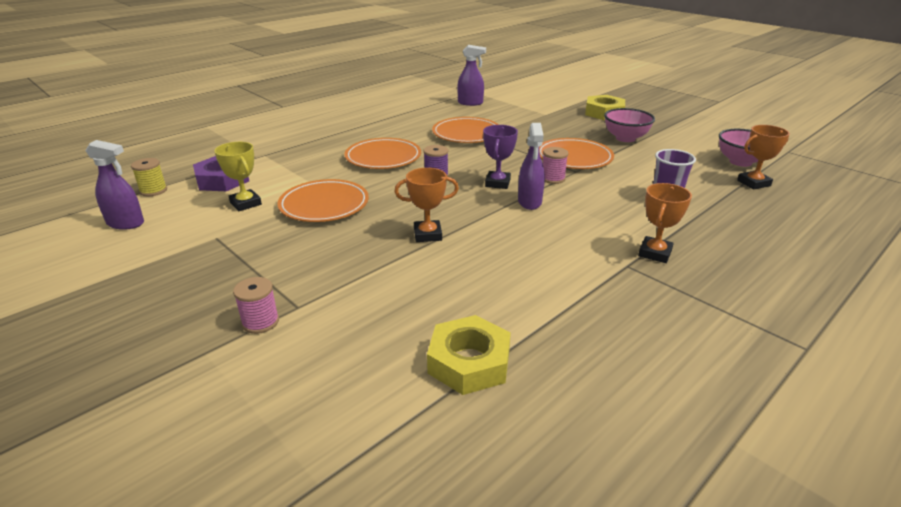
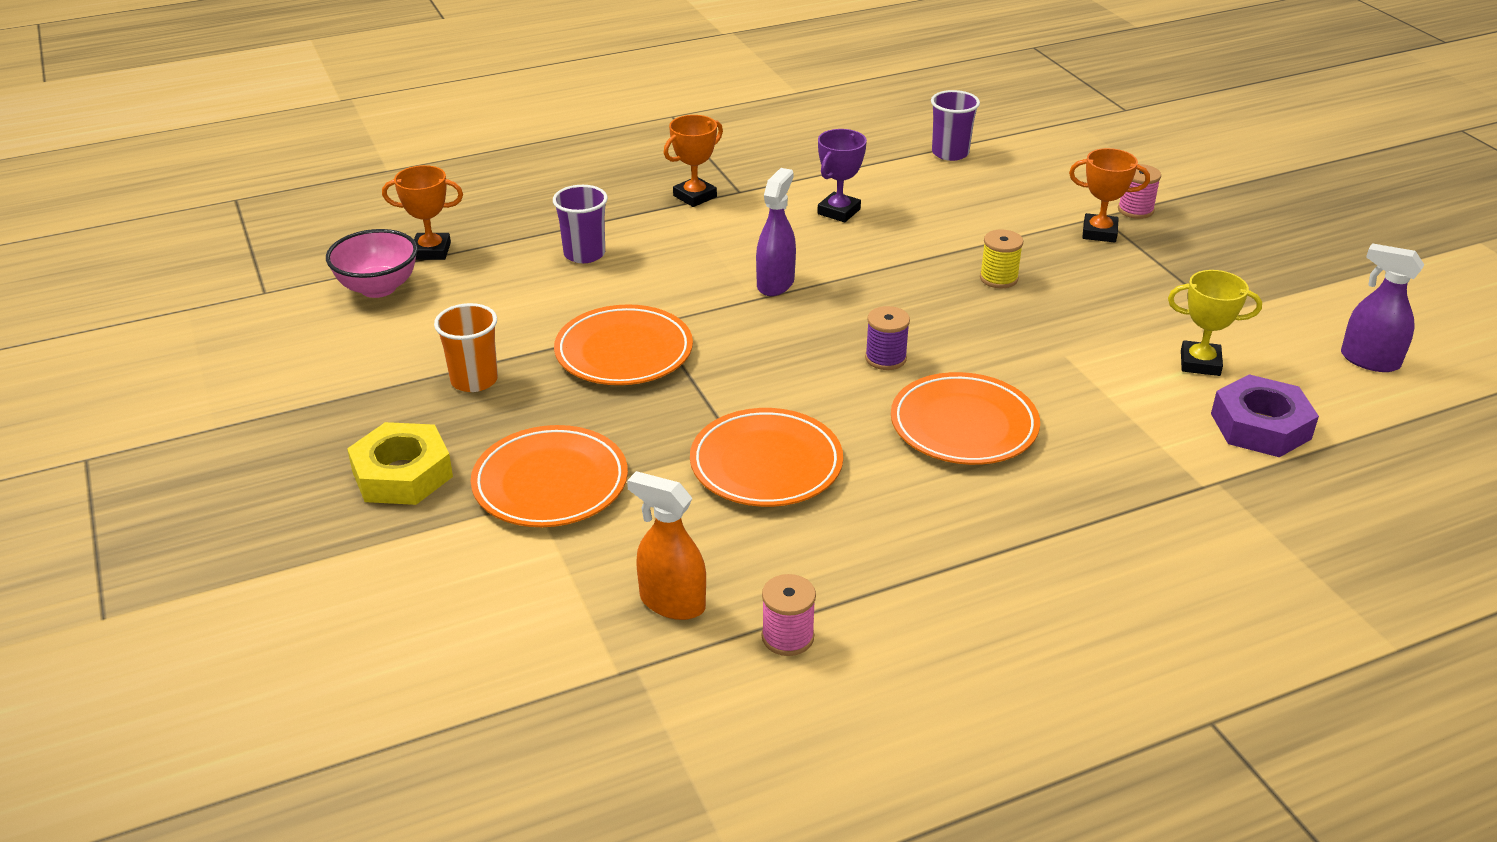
camera: 160 degrees left, 5 degrees up
yellow spool [131,158,167,196] -> yellow spool moved to [980,230,1023,288]
yellow trophy [214,142,262,211] -> yellow trophy turned 60 degrees counterclockwise [1168,270,1262,376]
orange plate [277,179,369,222] -> orange plate moved to [471,425,628,527]
orange trophy [394,168,459,242] -> orange trophy moved to [1069,148,1150,243]
yellow nut [427,315,511,395] -> purple cup [931,90,980,161]
purple spray bottle [457,45,486,106] -> orange spray bottle [627,471,706,620]
purple trophy [483,125,518,189] -> purple trophy moved to [817,129,867,222]
pink spool [543,147,569,184] -> pink spool moved to [762,574,816,656]
pink bowl [604,108,655,142] -> orange cup [434,303,498,392]

